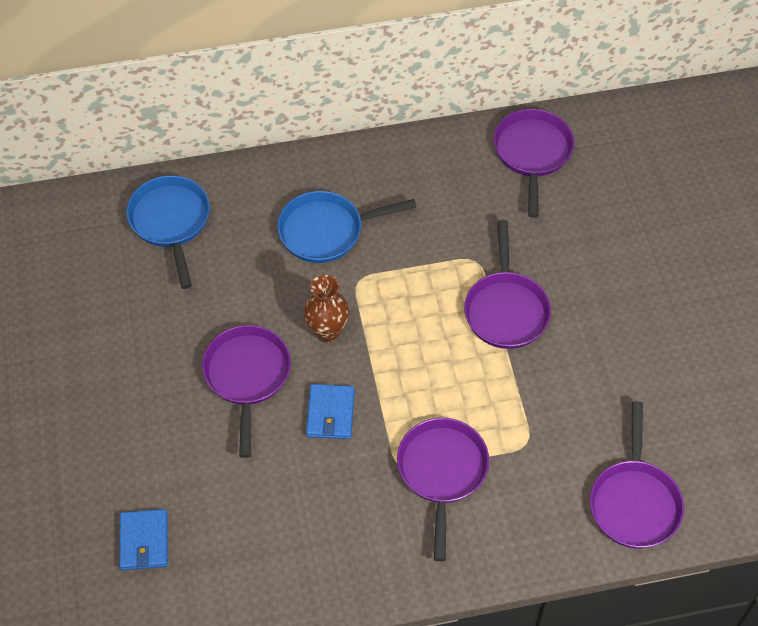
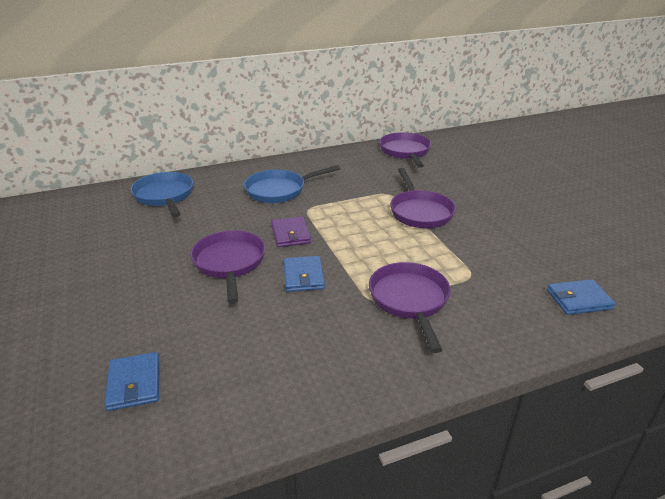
camera: 10 degrees left, 25 degrees down
brown vase [303,275,349,343] -> purple wallet [271,216,311,247]
purple pan [590,401,684,548] -> blue wallet [547,279,616,315]

